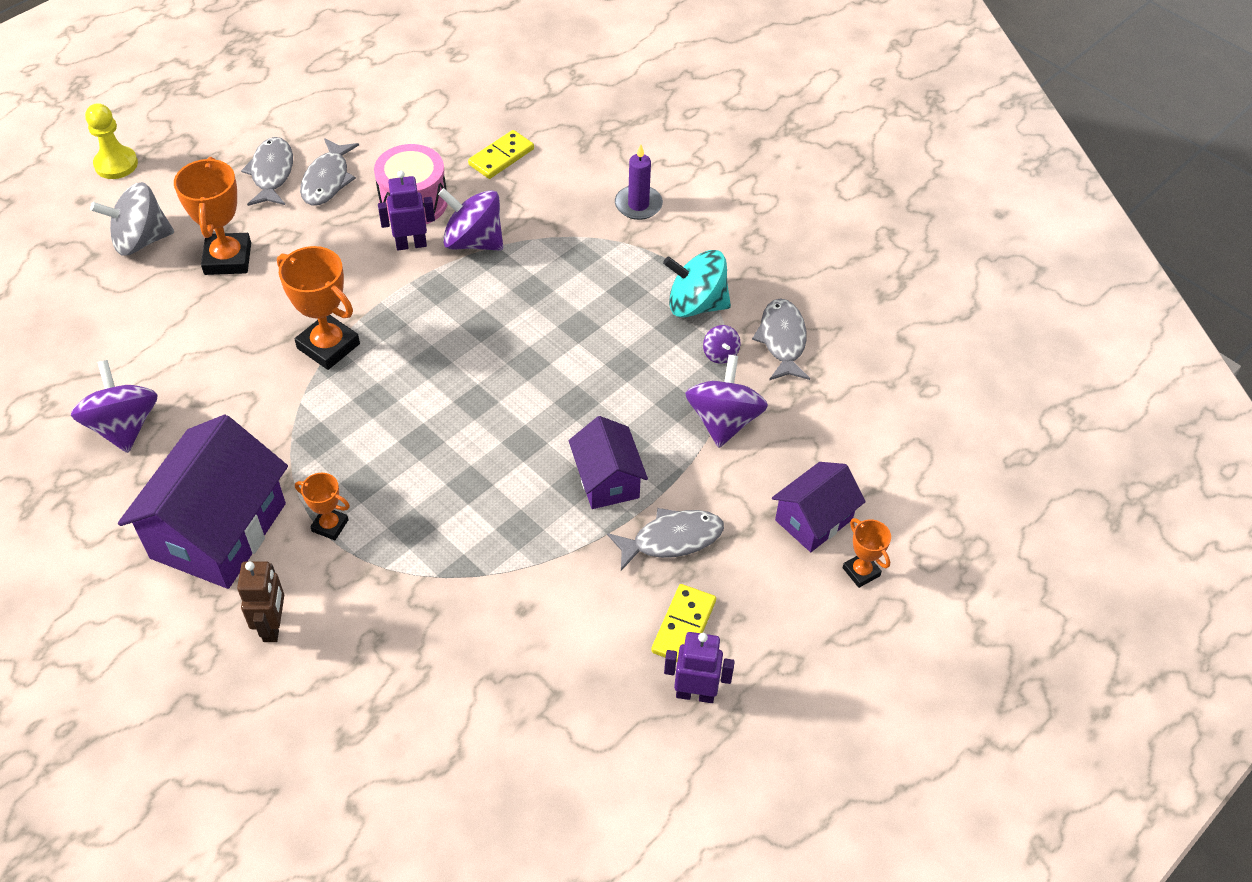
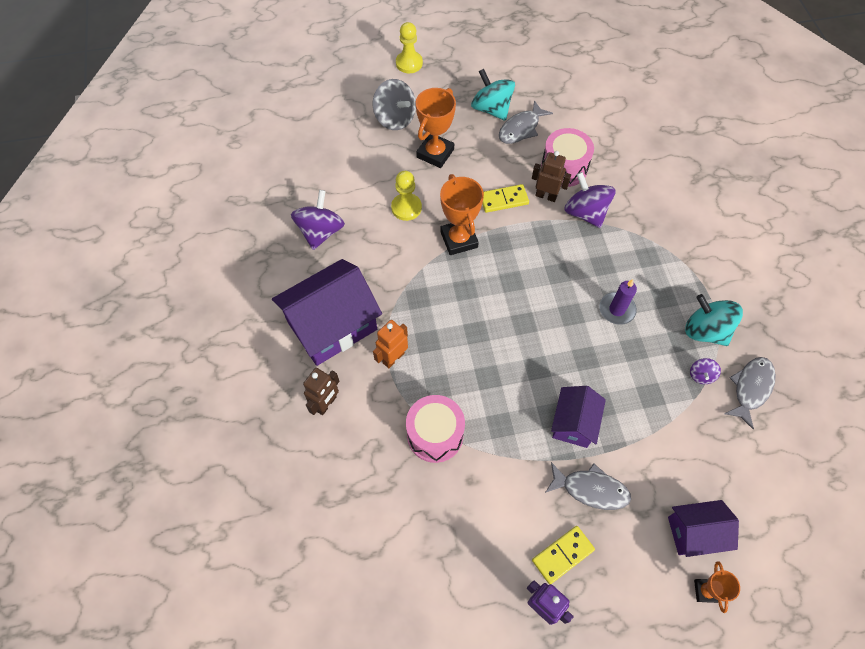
camera: 35 degrees right, 10 degrees up
grey spinning top [90,182,174,256] -> grey spinning top turned 150 degrees counterclockwise [373,79,416,130]
grey fish [241,137,293,206] -> turquoise spinning top [471,69,515,121]
orange trophy [295,473,350,540] -> orange robot [373,320,408,368]
purple robot [378,171,435,250] -> brown robot [532,151,571,202]
yellow domino [468,130,534,179] -> yellow domino moved to [482,184,529,213]
purple candle [615,144,663,220] -> purple candle moved to [599,279,637,325]
purple spinning top [685,355,768,448] -> none
none -> yellow pawn [391,171,422,221]
none -> pink drum [406,395,465,463]

